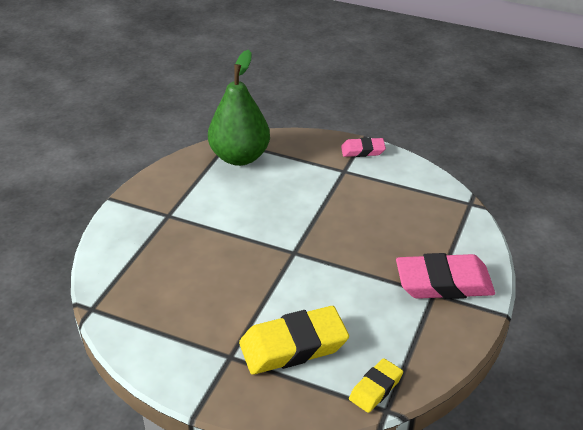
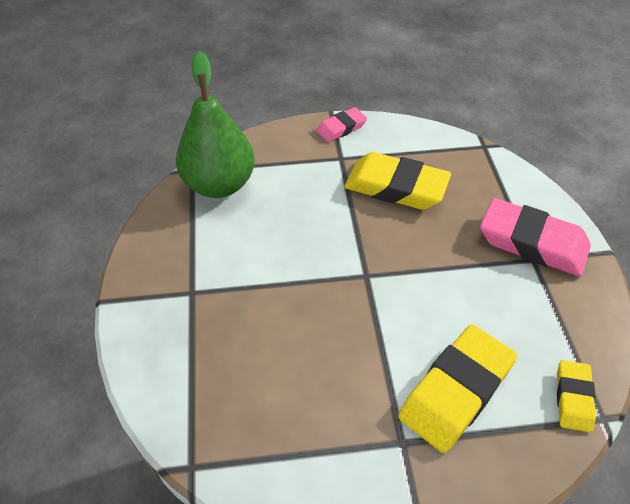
camera: 30 degrees left, 10 degrees up
pink eraser [396,253,495,299] -> pink eraser turned 60 degrees clockwise [480,198,591,276]
none -> yellow eraser [344,152,451,210]

